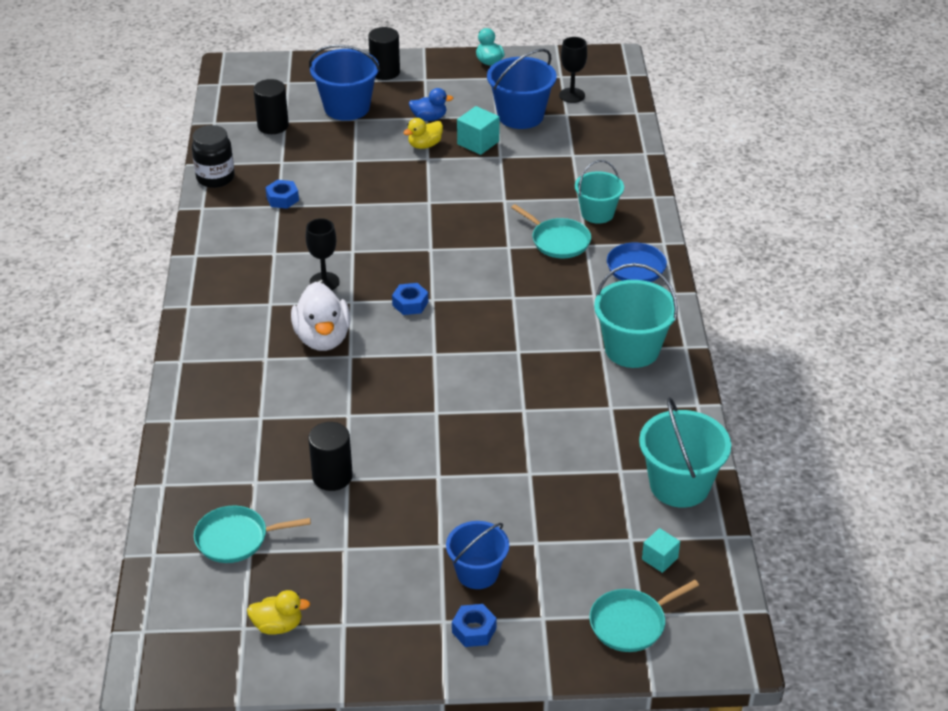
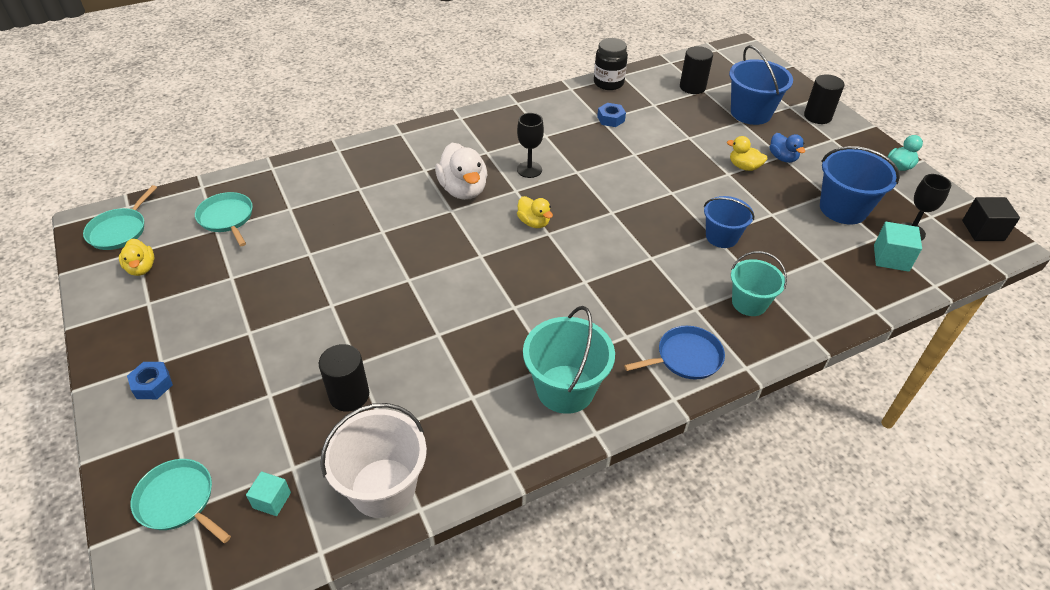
camera: 65 degrees right, 5 degrees up
white duck [291,282,351,351] -> white duck turned 75 degrees counterclockwise [435,143,487,200]
black cylinder [308,422,353,491] -> black cylinder moved to [319,344,369,411]
blue nut [392,283,428,315] -> yellow duck [517,196,553,228]
blue bucket [446,521,509,589] -> blue bucket moved to [704,196,754,248]
turquoise cube [457,106,500,155] -> turquoise cube moved to [874,222,922,272]
turquoise pan [511,204,591,258] -> turquoise pan moved to [83,185,157,250]
turquoise bucket [639,397,731,508] -> white bucket [320,403,427,518]
none -> black cube [962,197,1020,241]

